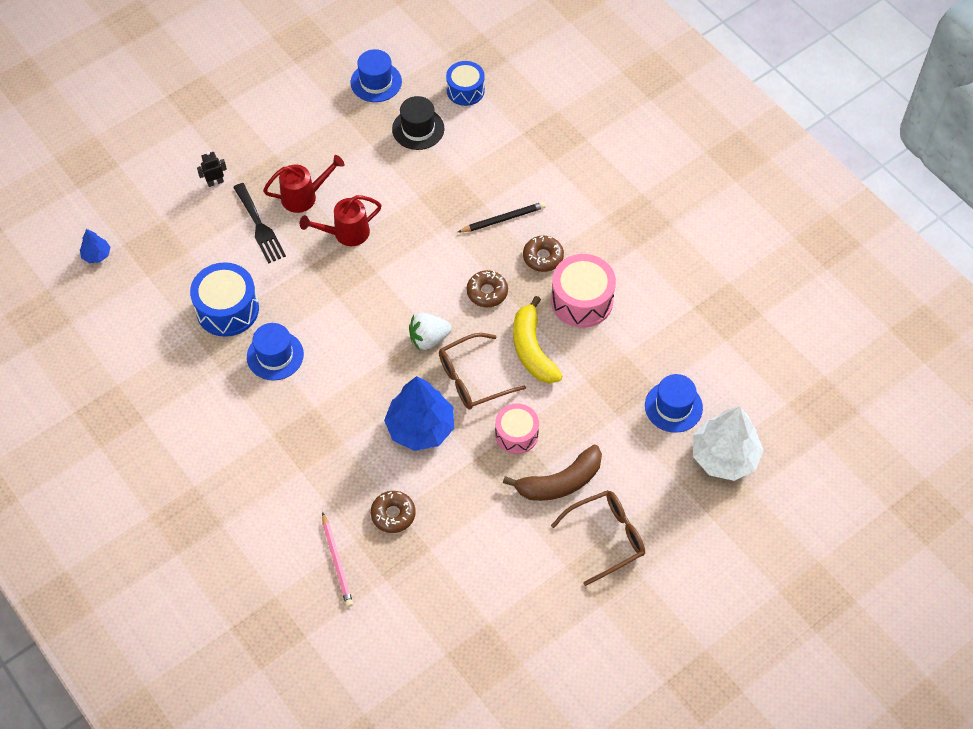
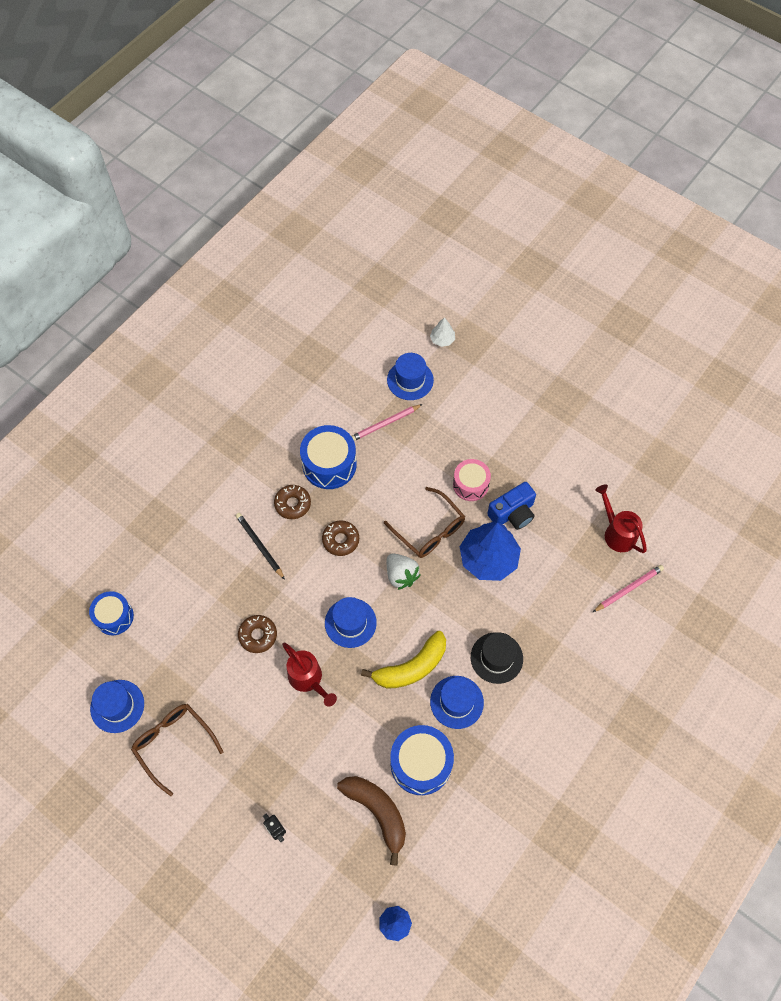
camera: 105 degrees left, 5 degrees up
black fork [233,183,286,264] -> none
red watering can [263,155,344,213] -> red watering can moved to [595,484,647,553]
brown donut [371,491,415,533] -> brown donut moved to [238,615,277,653]
black hat [392,96,444,150] -> black hat moved to [471,632,523,684]
brown banana [503,445,602,501] -> brown banana moved to [337,776,406,865]
yellow banana [513,296,562,384] -> yellow banana moved to [361,631,446,689]
pink drum [551,254,616,328] -> blue drum [300,425,357,489]
brown glasses [551,490,645,586] -> brown glasses moved to [131,704,224,796]
white tree [693,406,764,481] -> white tree [430,318,455,347], size x0.47
none -> blue hat [325,597,377,648]
none -> pink pencil [351,404,423,441]
none -> blue camera [487,482,536,530]

